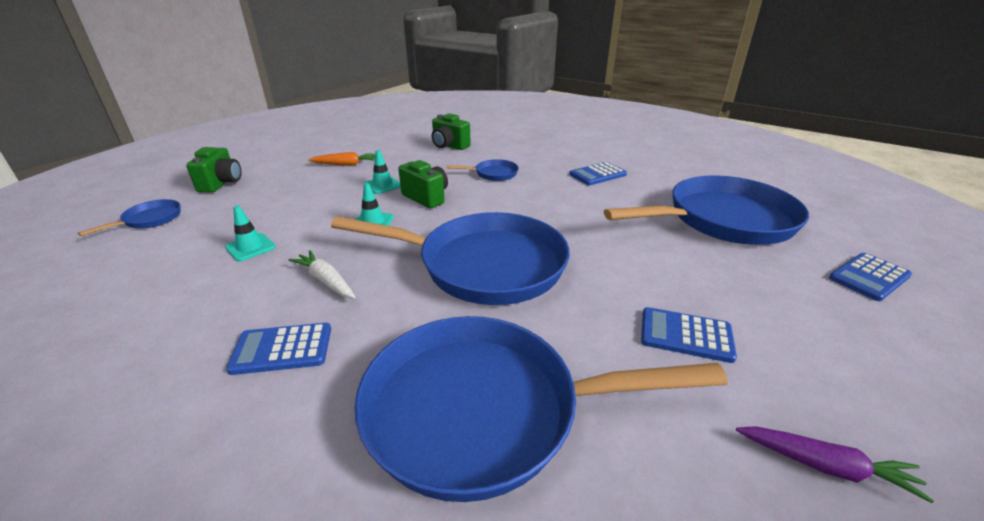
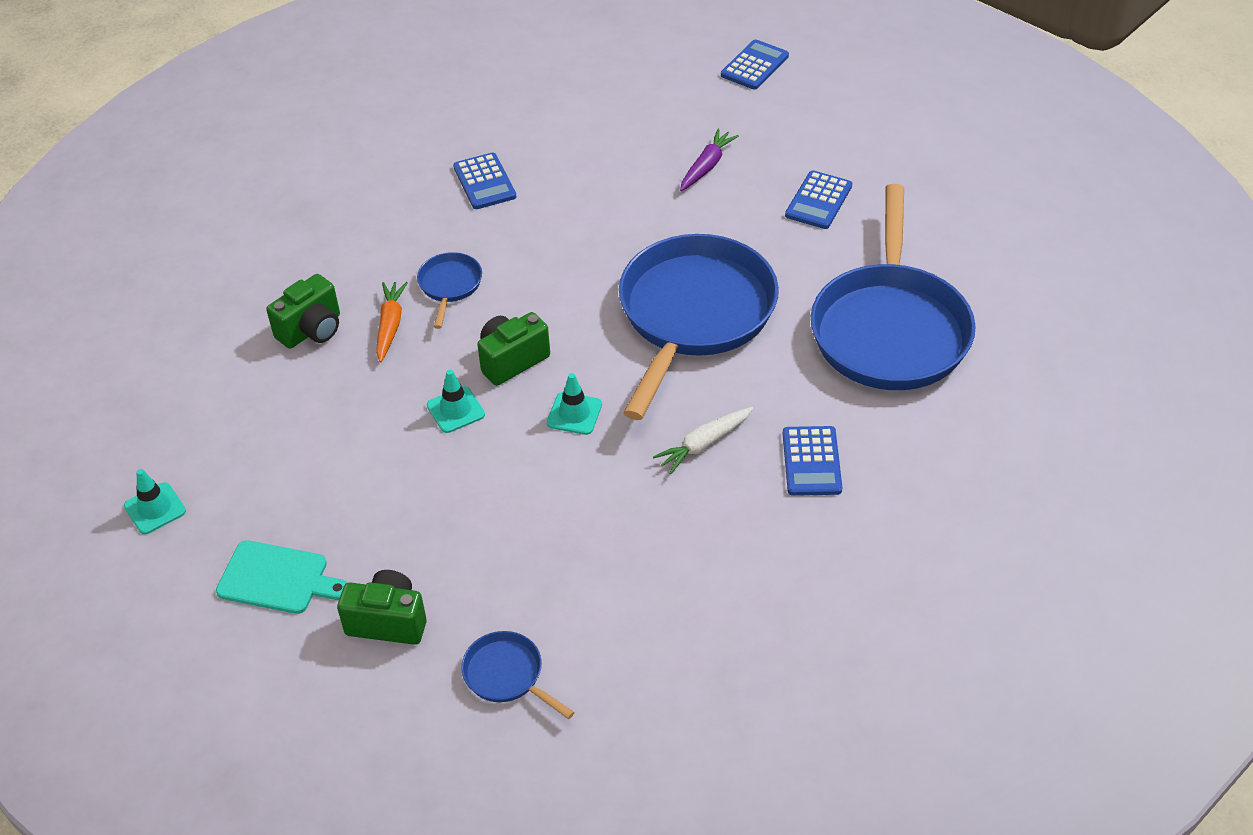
camera: 80 degrees left, 15 degrees up
turquoise traffic cone [225,205,276,262] -> turquoise traffic cone moved to [124,469,186,534]
orange carrot [308,152,375,165] -> orange carrot moved to [376,282,408,362]
blue pan [604,175,809,245] -> none
purple carrot [736,426,934,503] -> purple carrot moved to [680,129,739,191]
blue calculator [829,253,912,301] -> blue calculator turned 120 degrees counterclockwise [721,39,789,90]
none -> turquoise cutting board [216,540,348,614]

